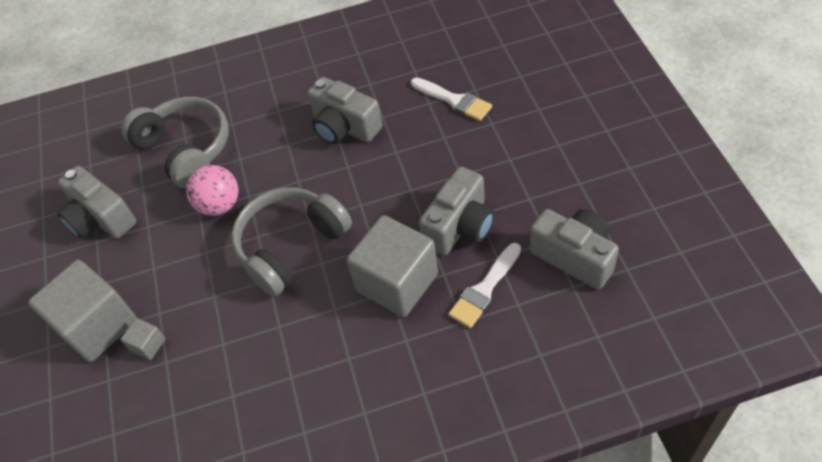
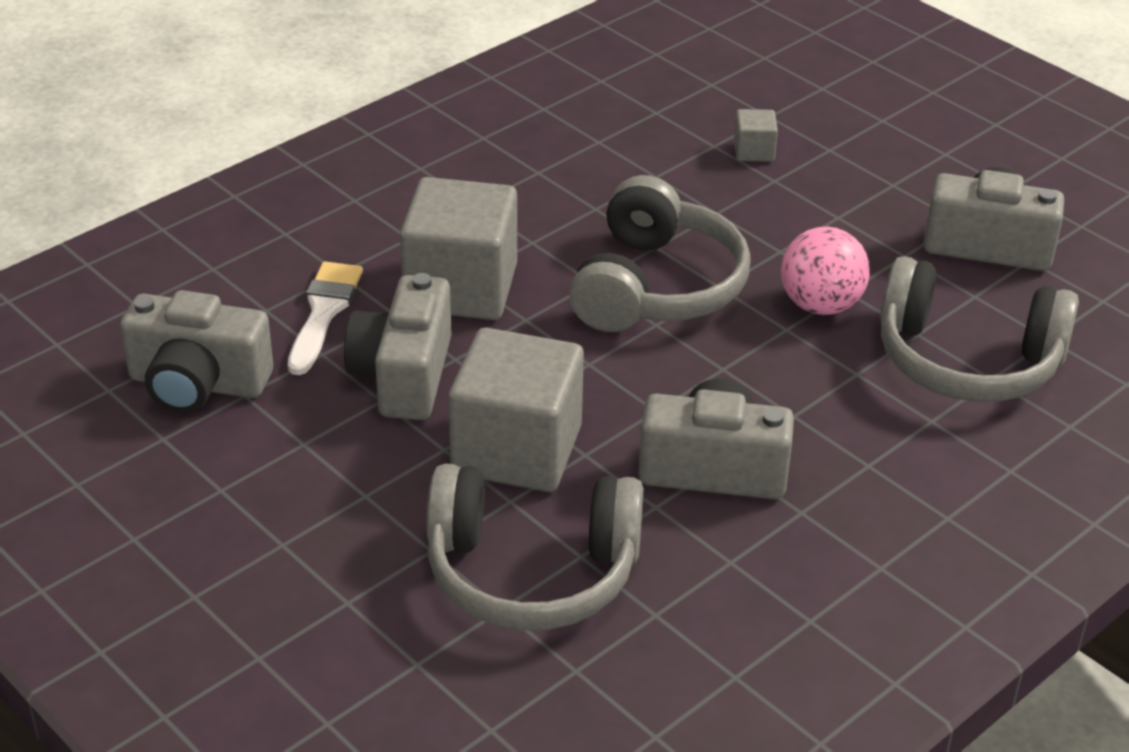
camera: 145 degrees right, 15 degrees down
grey cube [28,260,137,362] -> grey cube moved to [448,328,584,492]
white brush [411,77,492,121] -> grey headphones [427,464,644,631]

